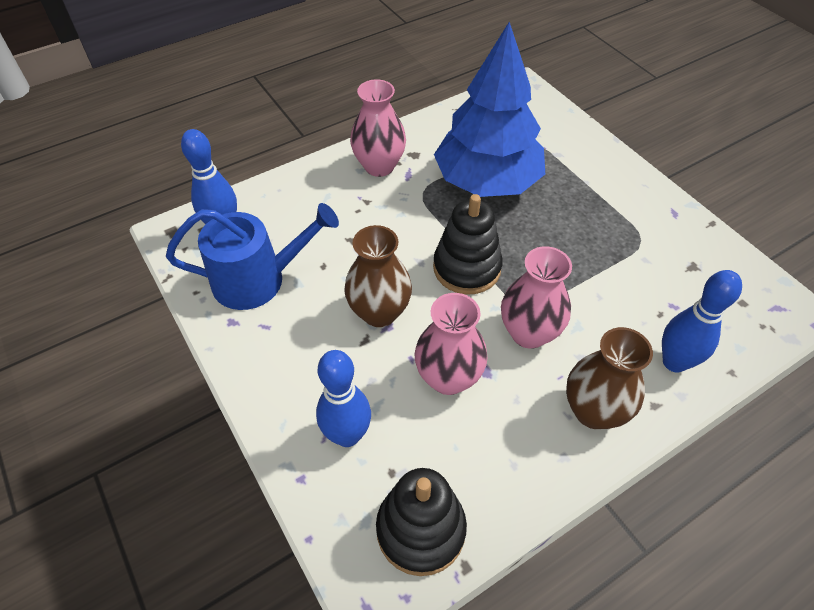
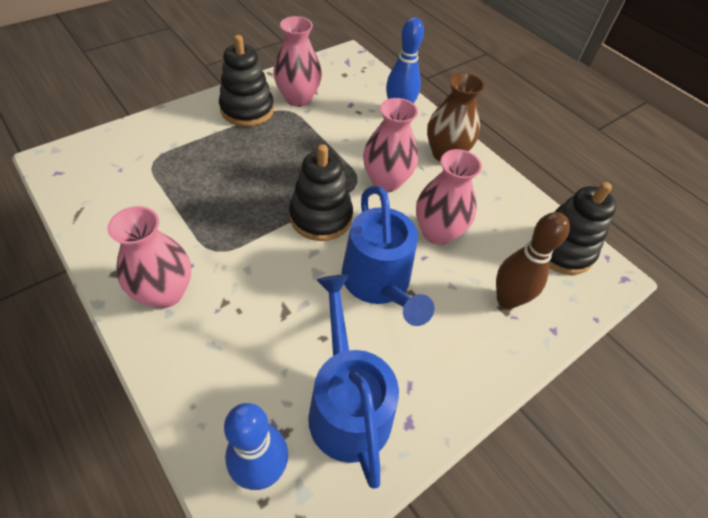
camera: 100 degrees left, 0 degrees up
blue bowling pin [316,350,371,447] -> brown bowling pin [496,212,570,309]
brown vase [344,225,412,327] -> blue watering can [342,186,435,326]
blue tree [434,22,545,197] -> none
none -> black stacking toy [219,35,274,126]
none -> pink vase [273,16,322,107]

